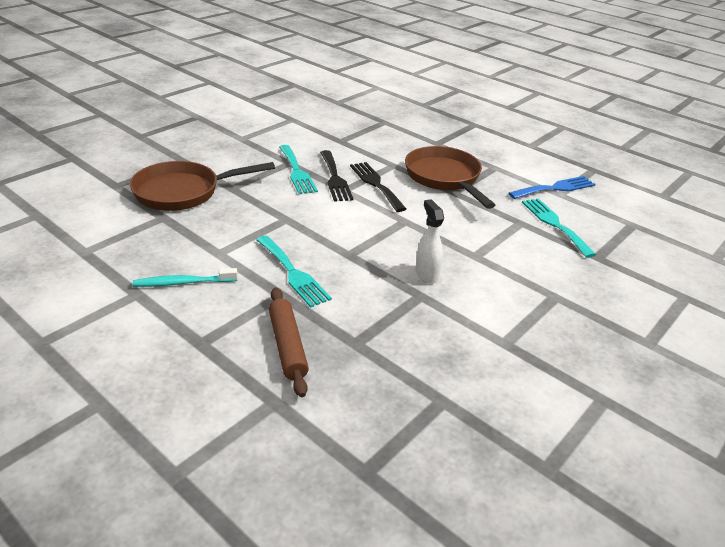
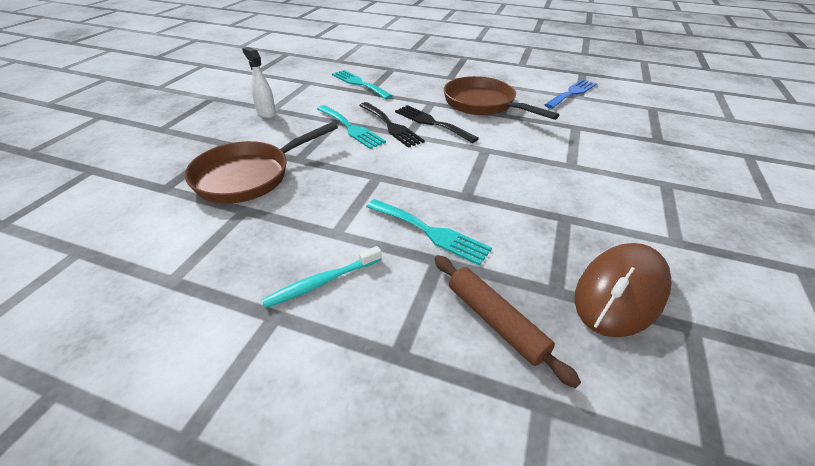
camera: 20 degrees left, 5 degrees up
white spray bottle [416,199,444,284] -> white spray bottle moved to [242,47,276,118]
turquoise fork [522,198,596,258] -> turquoise fork moved to [332,70,393,99]
none -> brown mouse [575,243,672,337]

